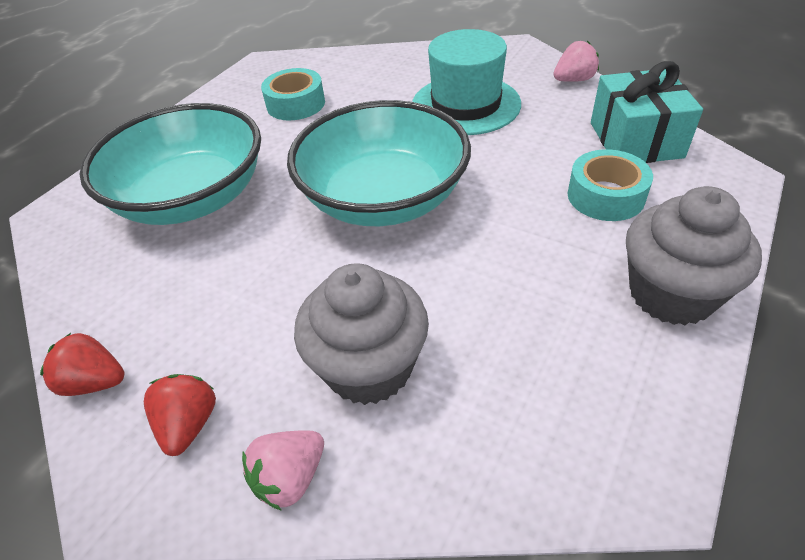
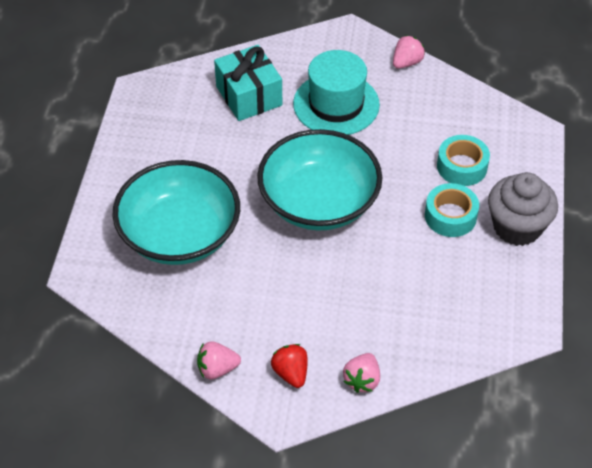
camera: 25 degrees left, 5 degrees up
red strawberry [40,333,125,396] -> pink strawberry [197,341,241,379]
turquoise tape [261,68,325,121] -> turquoise tape moved to [425,183,479,237]
grey cupcake [294,263,429,405] -> none
turquoise gift [591,61,703,163] -> turquoise gift moved to [214,45,282,121]

